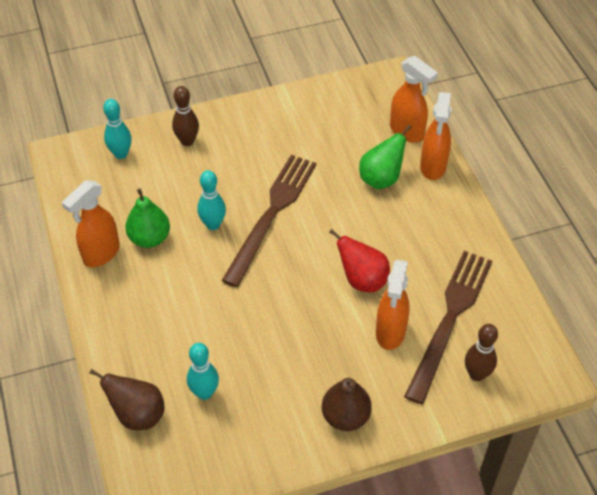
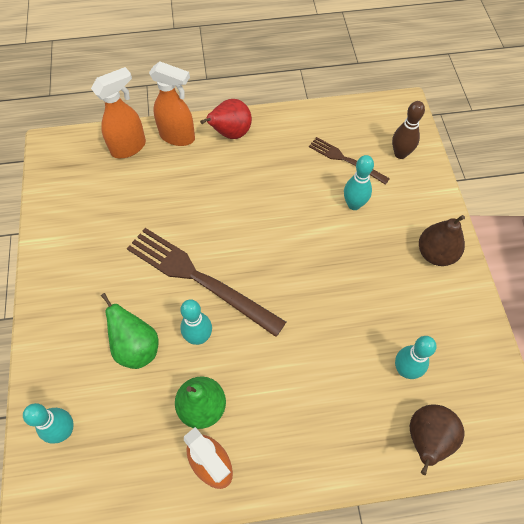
camera: 80 degrees left, 10 degrees up
brown bowling pin [172,86,199,146] -> none
red pear [329,229,390,292] -> red pear moved to [200,99,252,139]
green pear [359,125,411,189] -> green pear moved to [101,293,159,369]
orange spray bottle [376,260,410,350] -> turquoise bowling pin [344,155,374,210]
brown fork [404,251,492,404] -> brown fork [309,137,390,185], size x0.54

